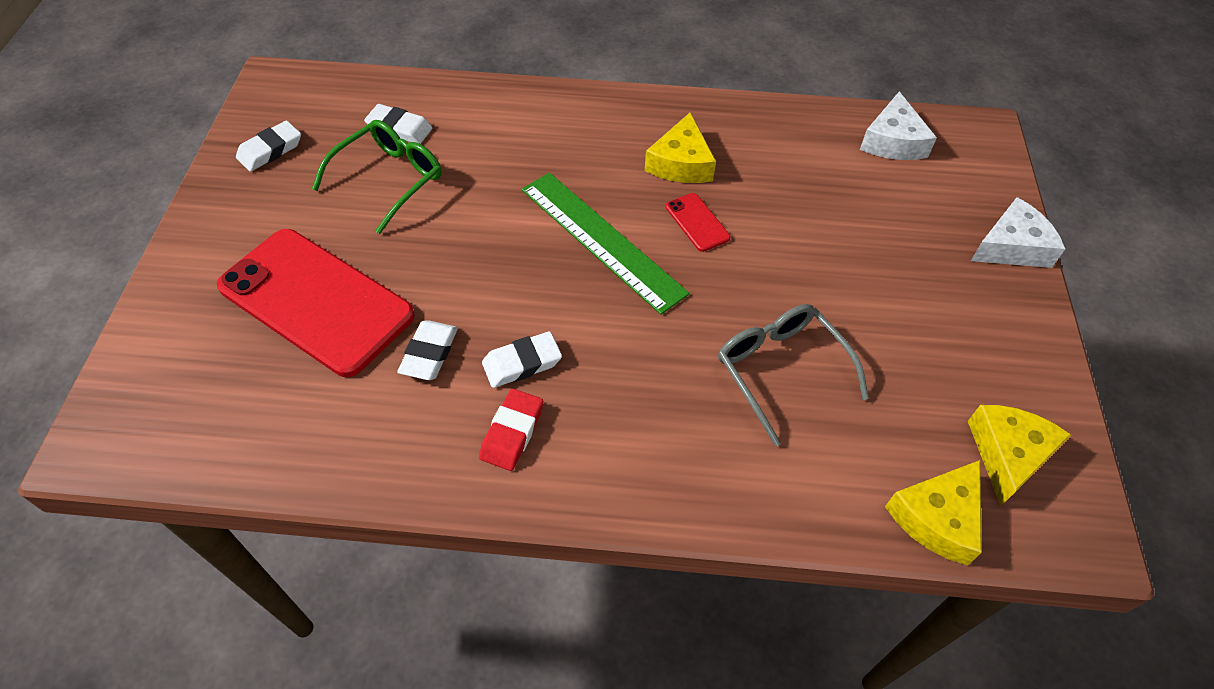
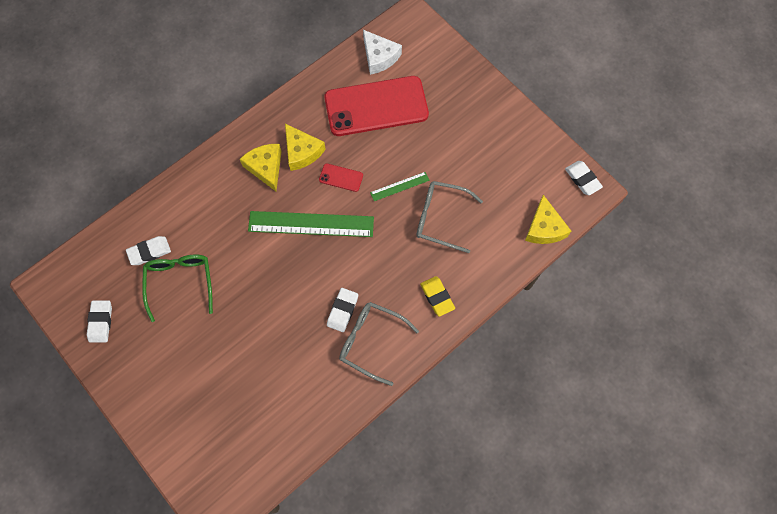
camera: 45 degrees left, 15 degrees up
red phone [217,229,415,377] -> red phone moved to [324,76,429,136]
white eraser [397,320,458,380] -> white eraser moved to [565,161,603,195]
red eraser [479,389,543,471] -> grey glasses [339,302,419,386]
yellow cheese [968,405,1071,506] -> yellow cheese moved to [240,144,282,191]
white cheese [971,197,1065,268] -> none
none -> green ruler [370,172,429,201]
none -> yellow eraser [420,276,455,317]

